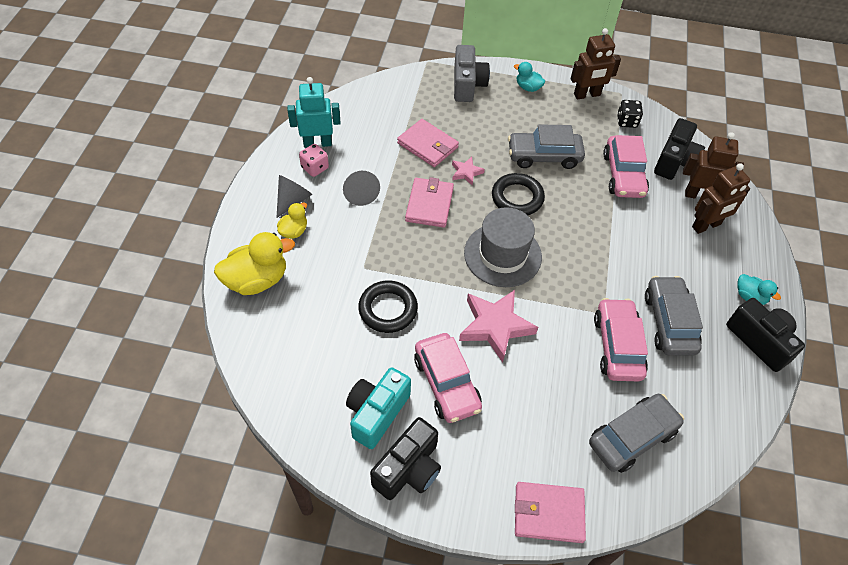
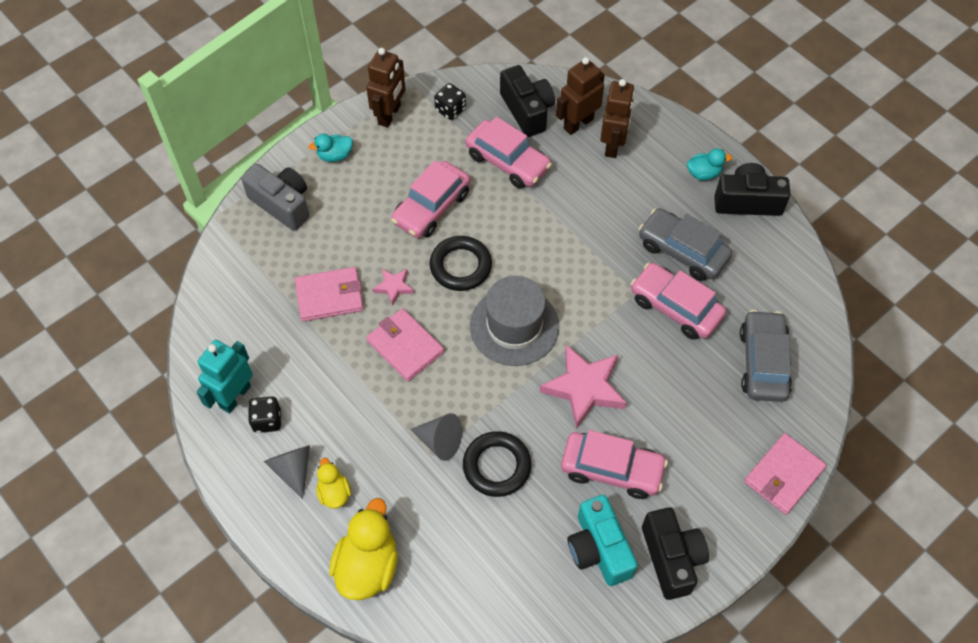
camera: 50 degrees left, 5 degrees up
pink dice [299,144,329,177] -> black dice [248,397,281,433]
grey cone [343,171,380,206] -> grey cone moved to [410,413,462,461]
grey car [508,124,585,169] -> pink car [391,160,470,238]

